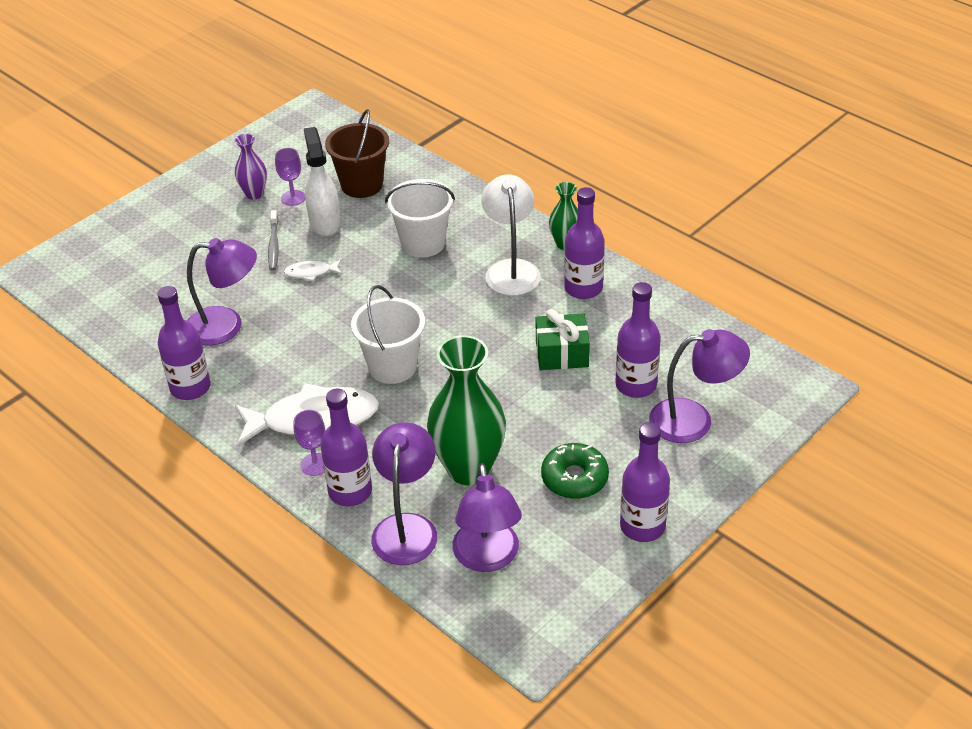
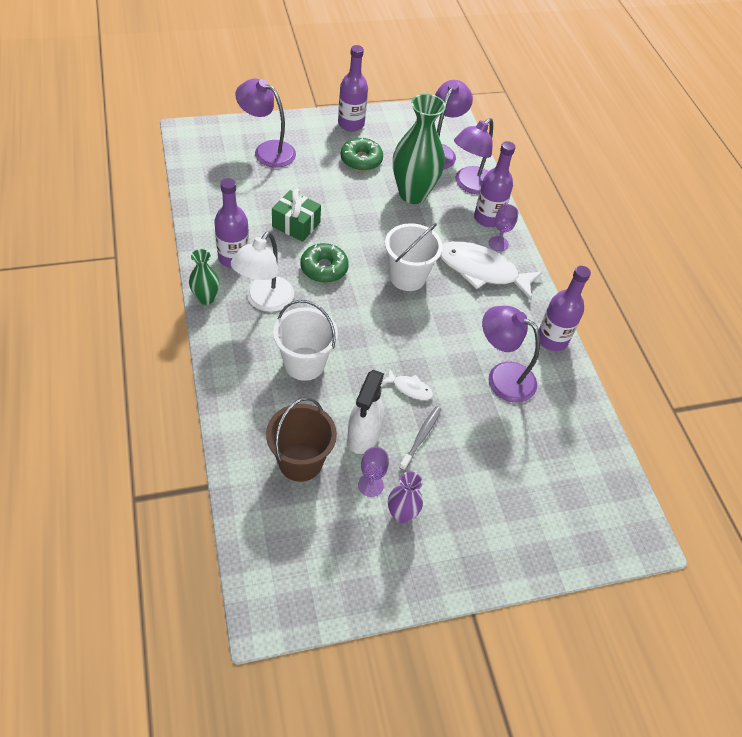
camera: 155 degrees left, 10 degrees up
purple bottle [615,282,661,398] -> none
none -> green donut [300,243,349,283]

